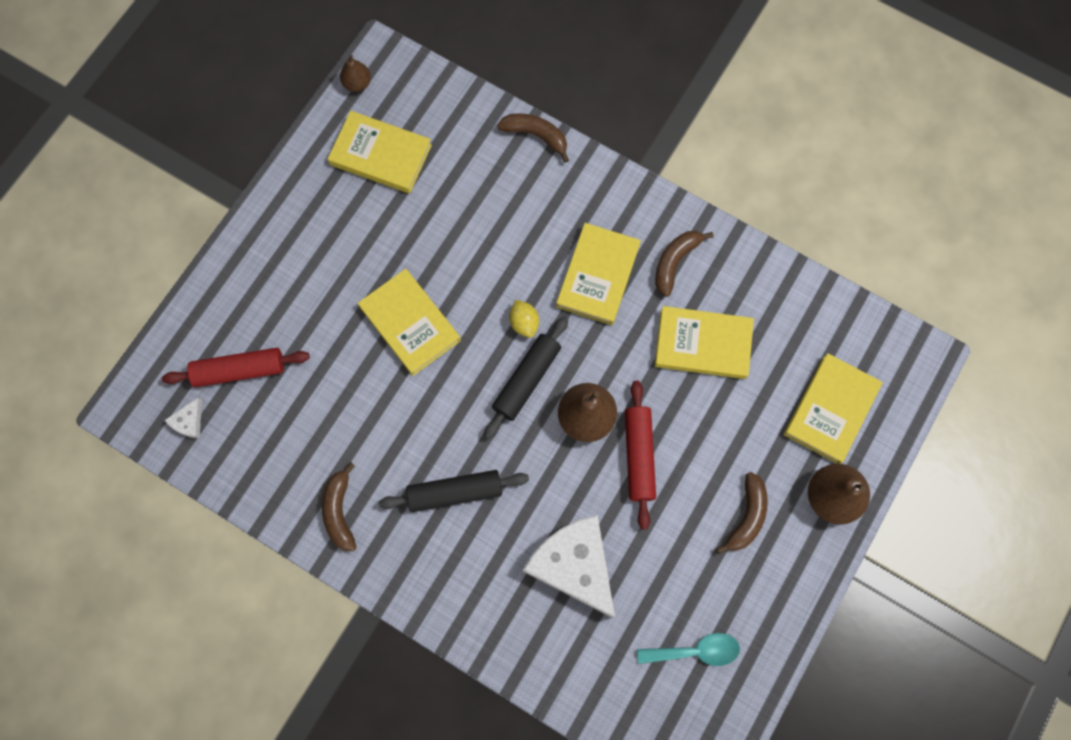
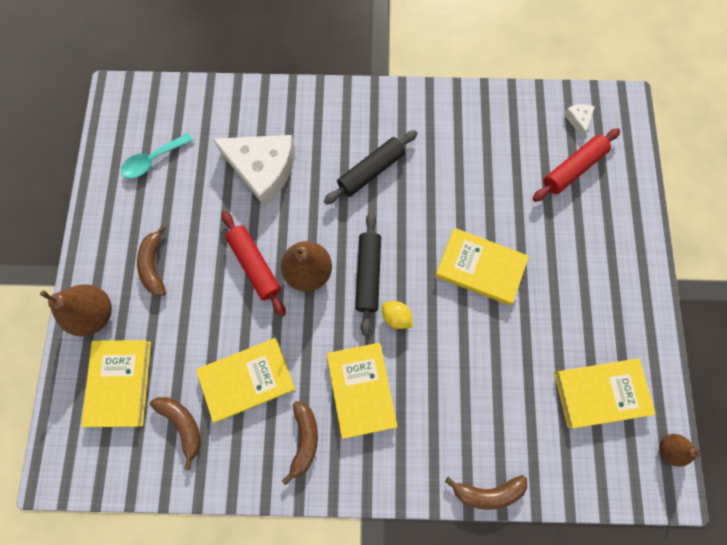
camera: 150 degrees right, 0 degrees up
brown banana [322,462,356,551] -> brown banana moved to [150,397,201,470]

